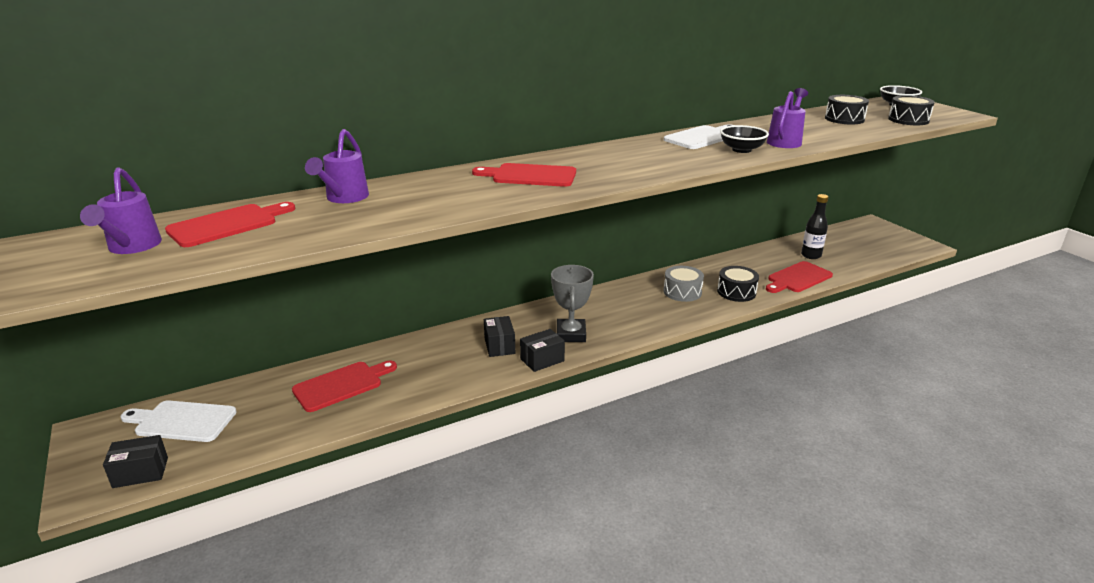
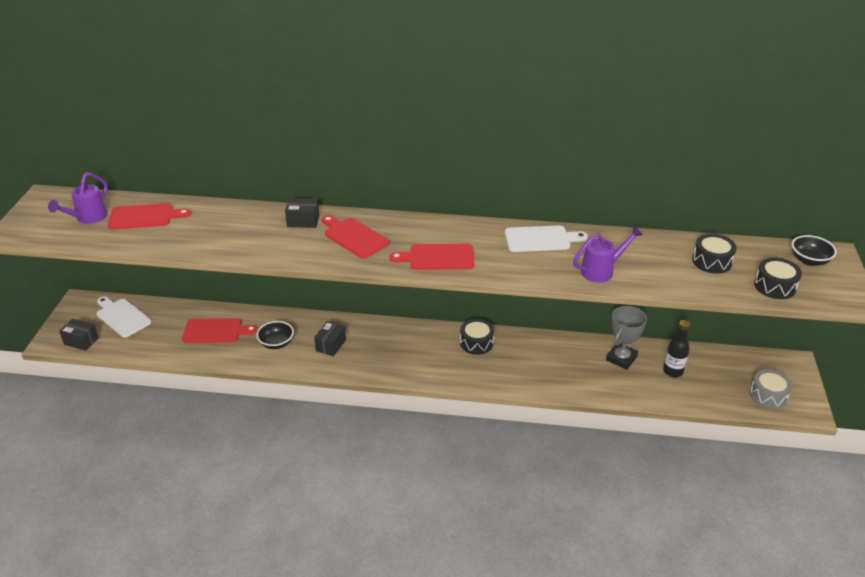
camera: 35 degrees right, 10 degrees up
purple watering can [305,129,369,203] -> none
black box [520,329,565,372] -> black box moved to [285,198,319,228]
grey trophy [551,265,594,342] -> grey trophy moved to [606,306,647,370]
grey drum [663,266,704,302] -> grey drum moved to [750,369,792,409]
black drum [717,266,759,302] -> black drum moved to [460,319,494,355]
black bowl [720,125,769,153] -> black bowl moved to [256,321,294,349]
red cutting board [766,261,833,293] -> red cutting board moved to [390,244,474,270]

